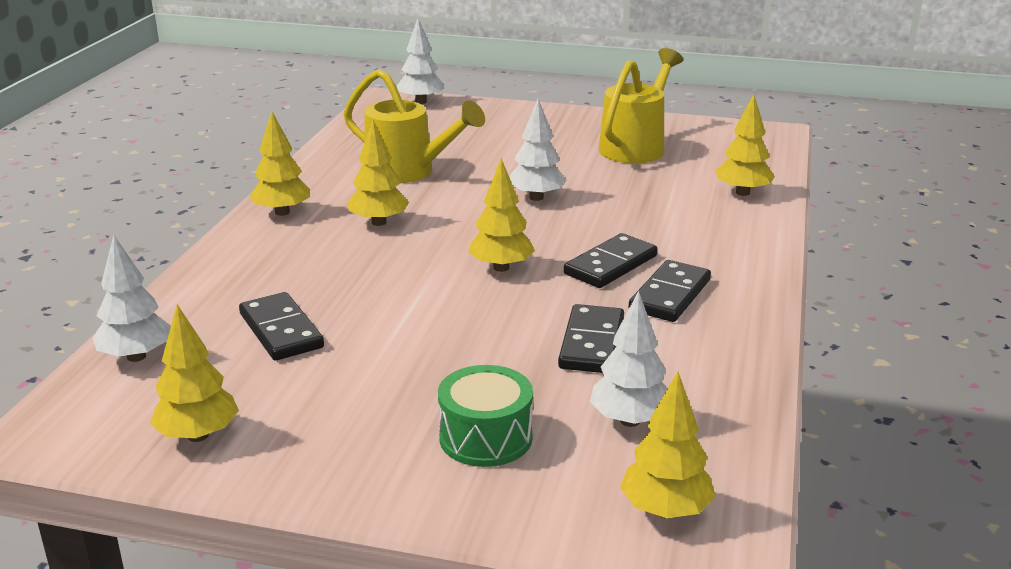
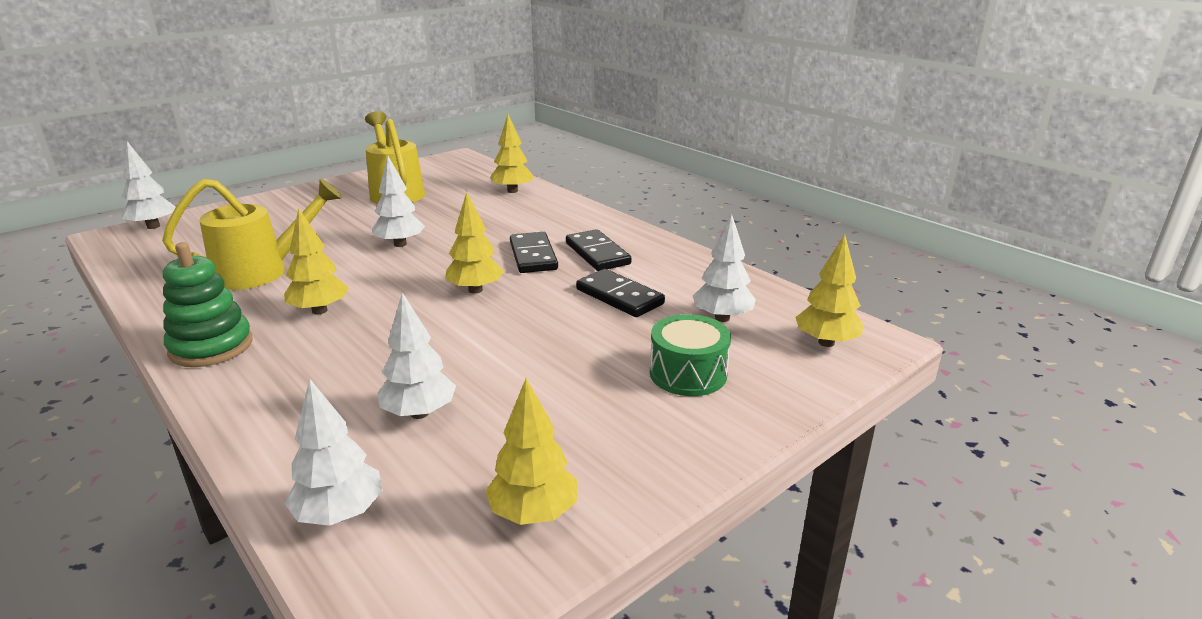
camera: 55 degrees left, 0 degrees up
black domino [239,292,324,361] -> white tree [378,292,456,419]
yellow tree [249,111,310,216] -> green stacking toy [163,242,253,367]

